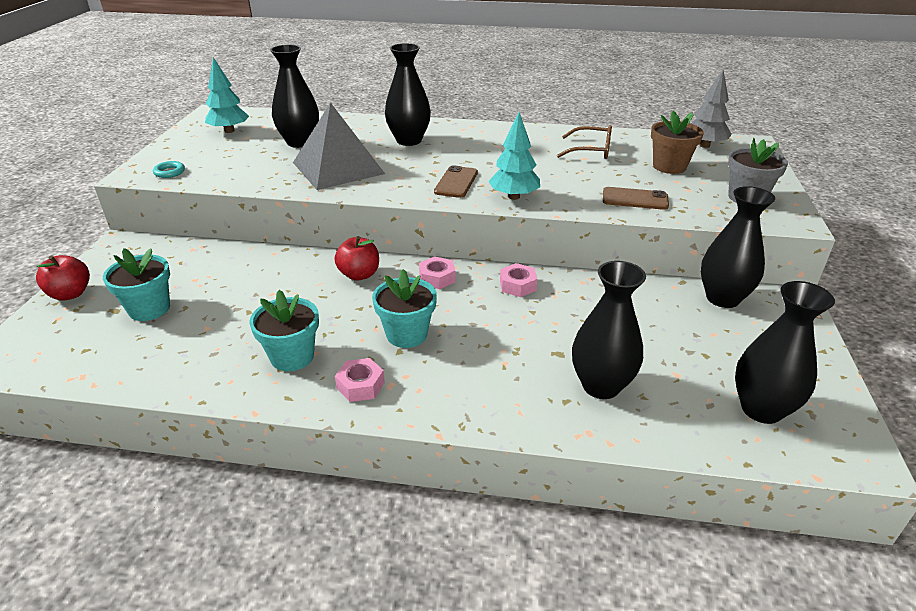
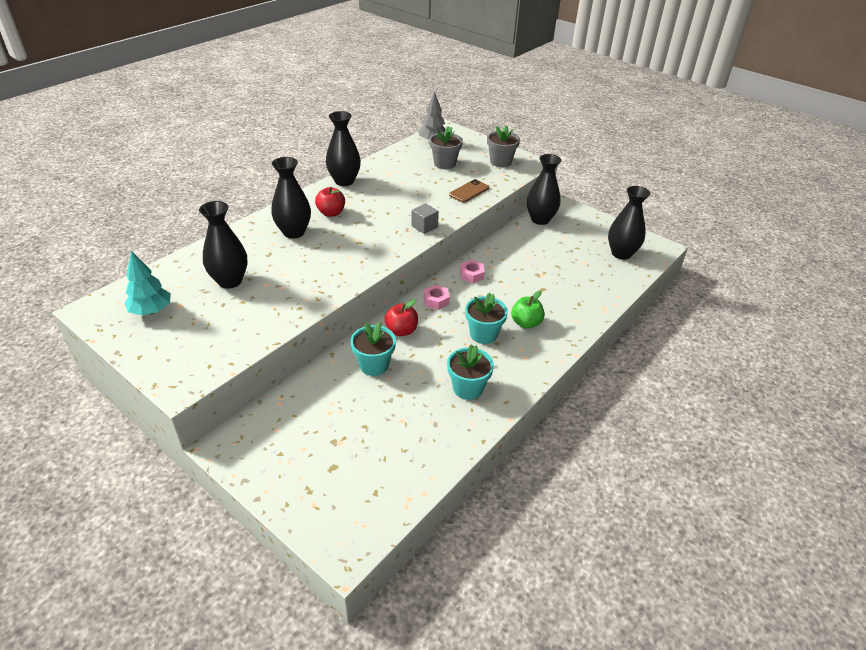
camera: 60 degrees left, 5 degrees up
red apple [36,255,90,301] -> red apple moved to [315,187,345,217]
turquoise flower pot [103,248,170,321] -> turquoise flower pot moved to [350,322,396,376]
turquoise ring [153,161,185,178] -> none
grey pyramid [293,102,385,190] -> none
pink nut [335,358,385,402] -> none
brown phone [434,165,478,198] -> none
turquoise tree [488,112,540,200] -> grey cube [411,203,439,234]
brown glasses [557,125,612,159] -> none
black vase [572,261,646,399] -> black vase moved to [326,111,361,186]
brown flower pot [651,111,704,174] -> grey flower pot [429,126,463,169]
none -> green apple [511,291,545,329]

